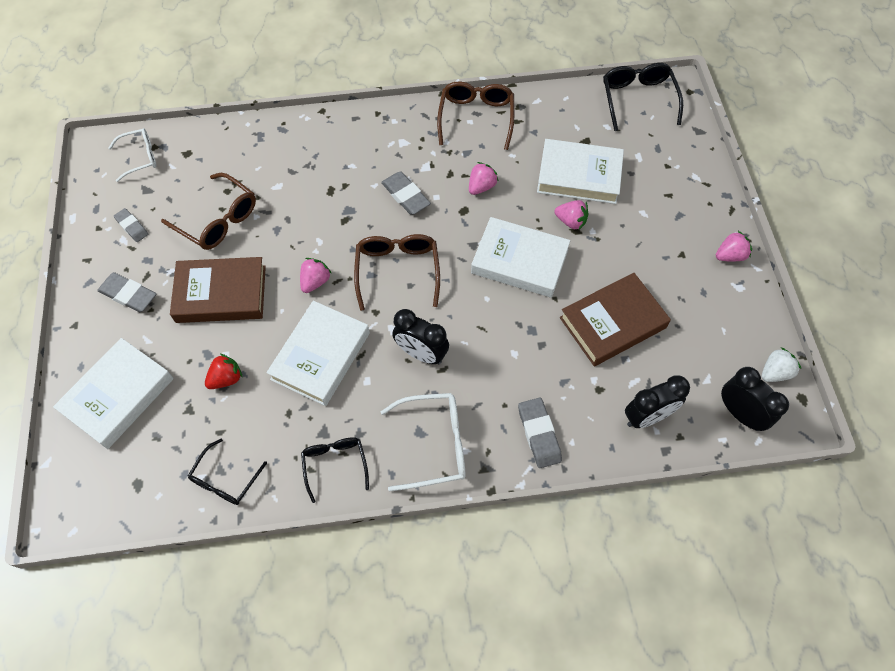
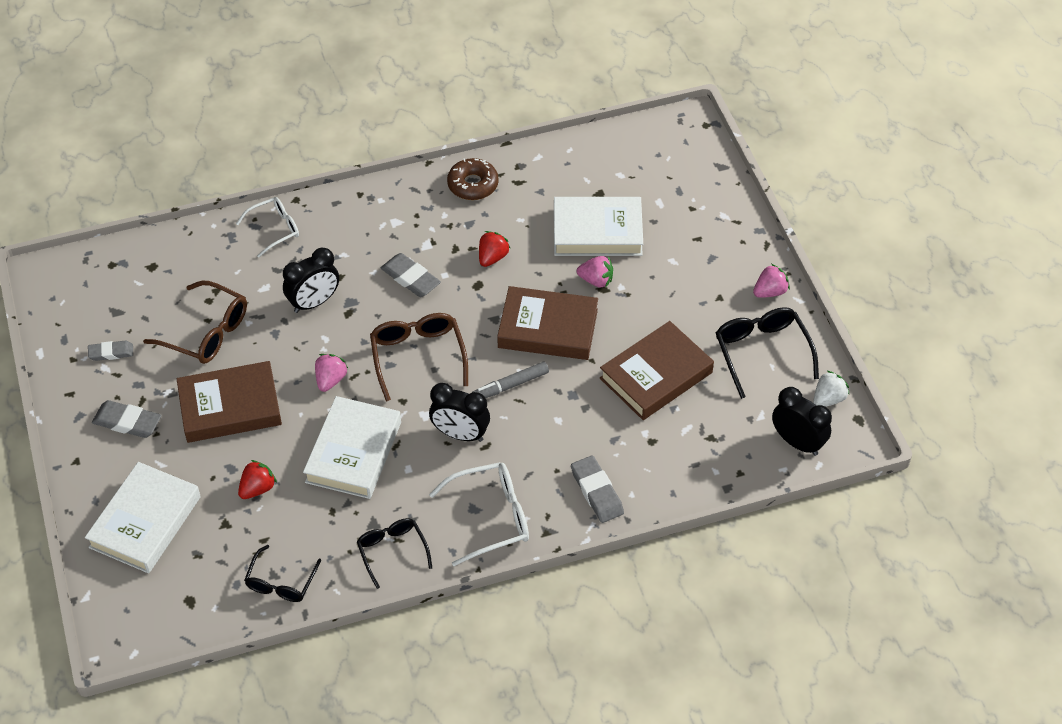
camera: 10 degrees left, 10 degrees down
white glasses [108,128,156,182] -> white glasses moved to [236,197,299,257]
grey eraser [114,208,148,242] -> grey eraser turned 45 degrees counterclockwise [88,341,133,361]
brown glasses [437,82,514,150] -> brown donut [447,158,499,200]
pink strawberry [469,162,499,195] -> red strawberry [479,231,511,267]
white book [471,217,571,298] -> brown book [497,286,598,360]
black glasses [603,63,683,131] -> black glasses moved to [716,307,819,399]
black clock [625,375,690,428] -> black clock moved to [283,247,339,313]
none -> grey marker [473,362,549,398]

